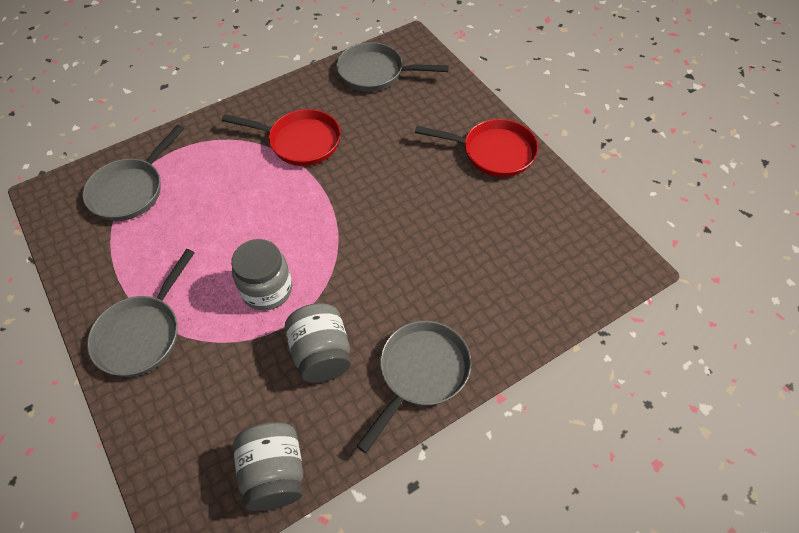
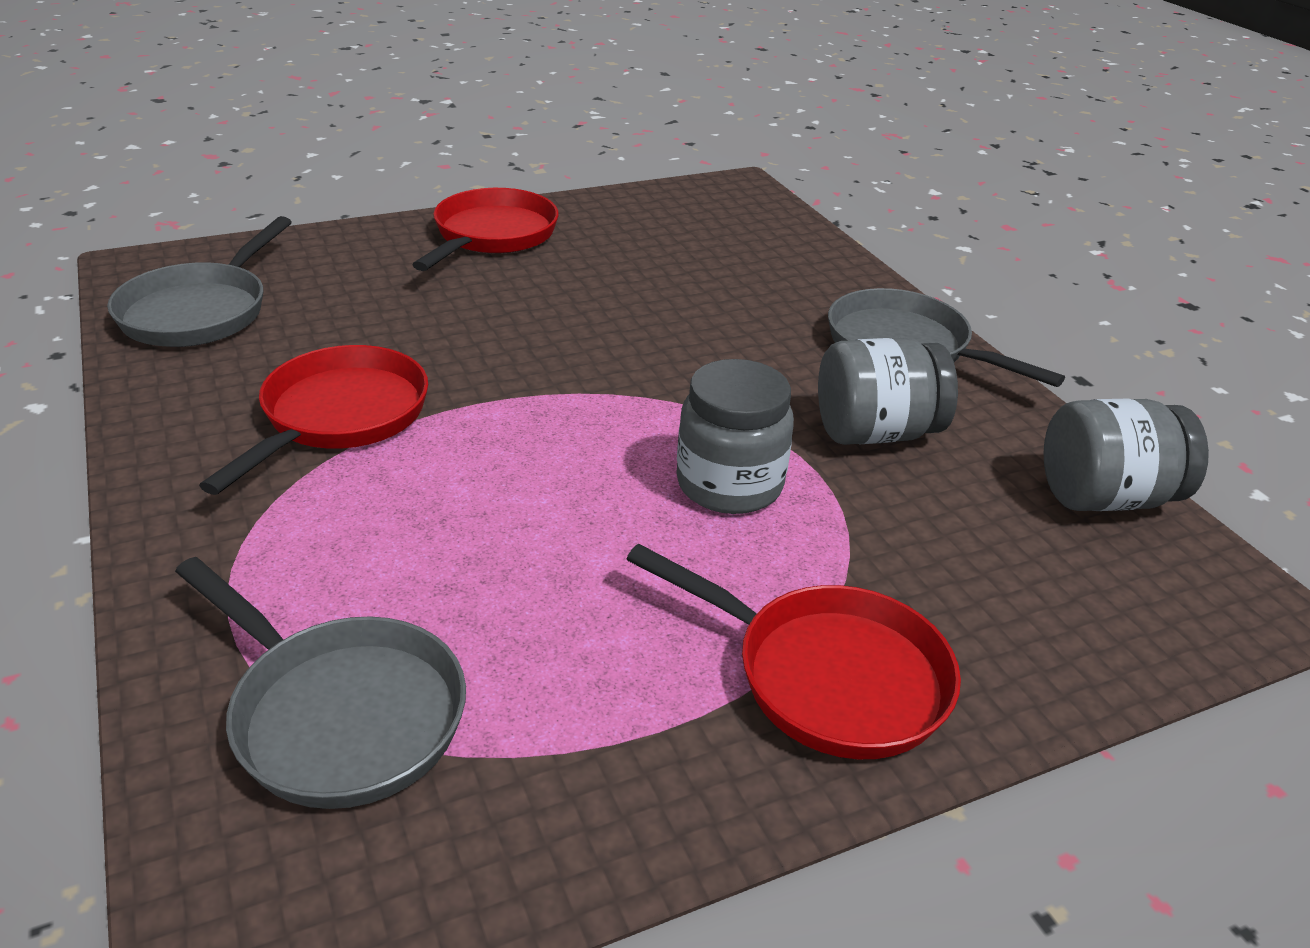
camera: 85 degrees left, 20 degrees down
grey pan [87,249,195,377] -> red pan [626,544,961,759]

